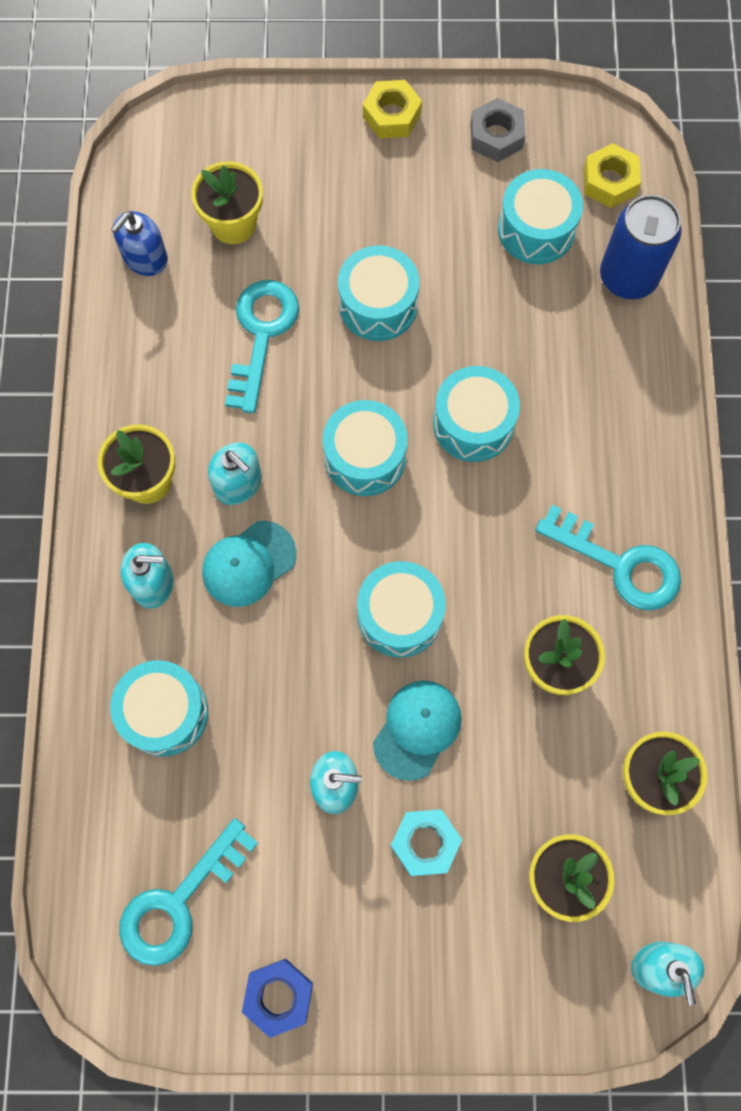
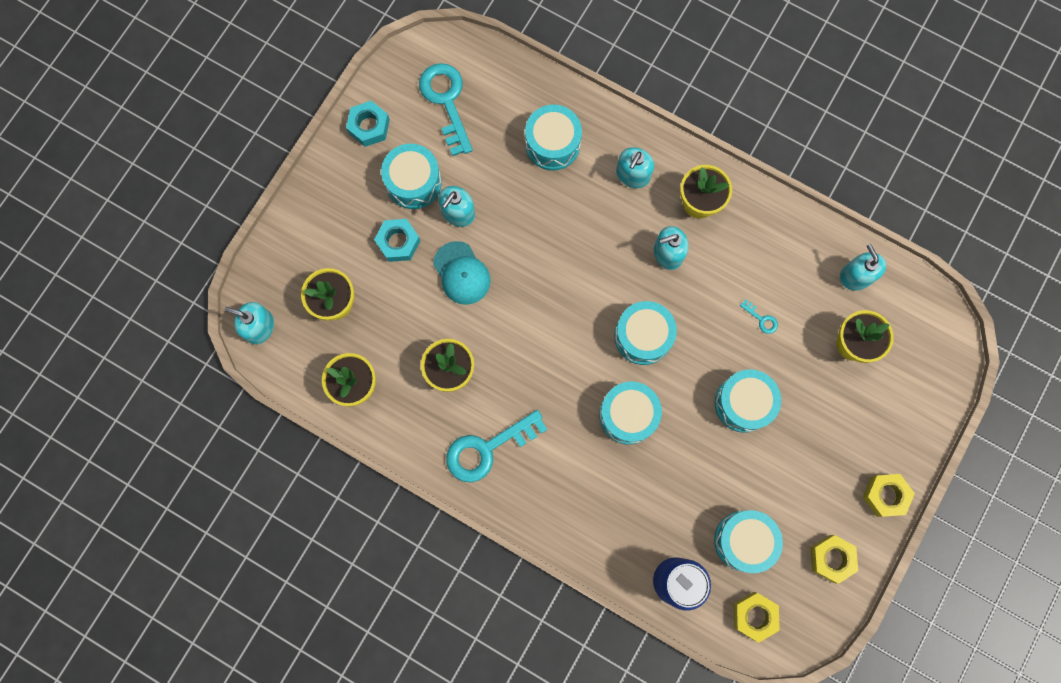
camera: 120 degrees right, 5 degrees up
blue soap dispenser [111,211,168,276] -> turquoise soap dispenser [840,244,886,291]
turquoise cap [202,521,296,607] -> none
turquoise key [225,280,299,413] -> turquoise key [740,299,778,334], size x0.42
blue nut [242,959,313,1038] -> turquoise nut [346,101,390,147]
turquoise drum [357,561,446,658] -> turquoise drum moved to [381,144,442,209]
grey nut [470,98,525,162] -> yellow nut [811,535,858,584]

